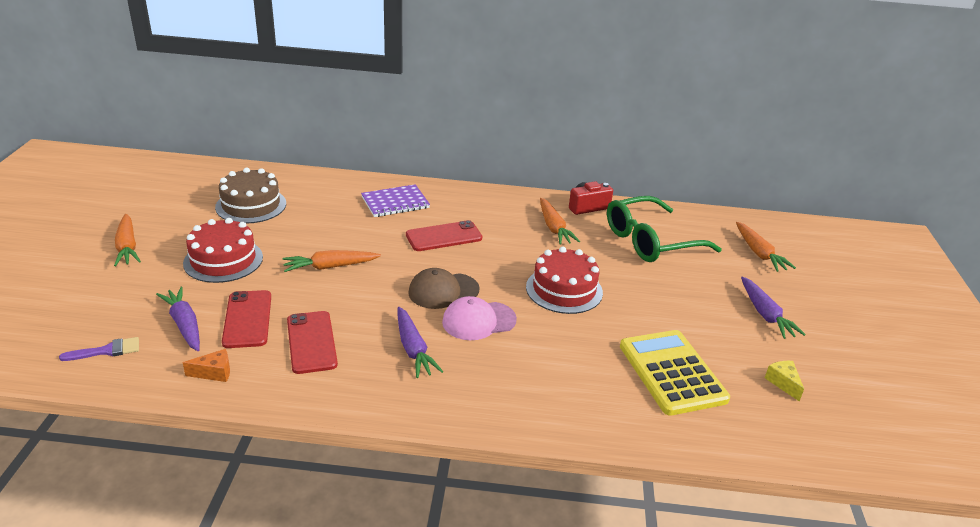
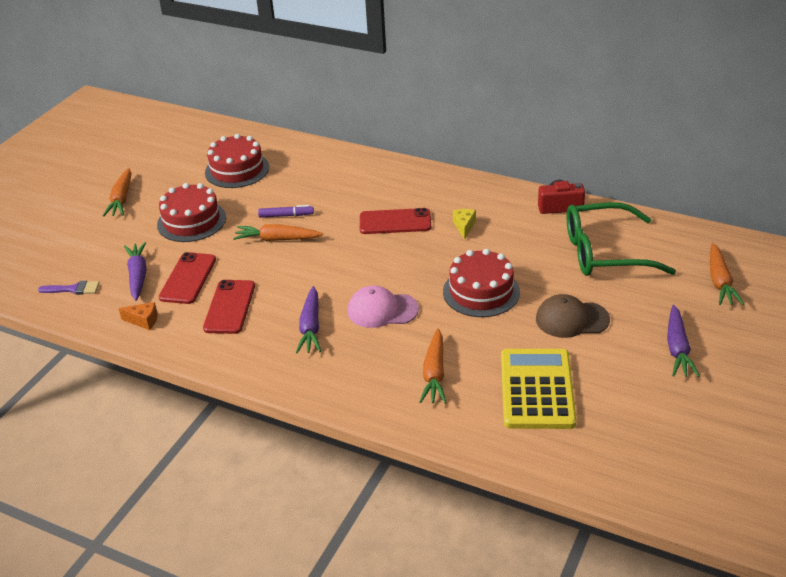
camera: 25 degrees right, 5 degrees up
brown cake [215,168,286,224] -> red cake [205,134,269,188]
purple notebook [361,184,430,217] -> none
brown cap [408,268,480,309] -> brown cap moved to [536,294,610,338]
orange carrot [540,198,580,245] -> orange carrot moved to [419,329,447,403]
yellow cheese [765,361,804,401] -> yellow cheese moved to [453,209,476,240]
none -> purple marker [258,205,314,218]

